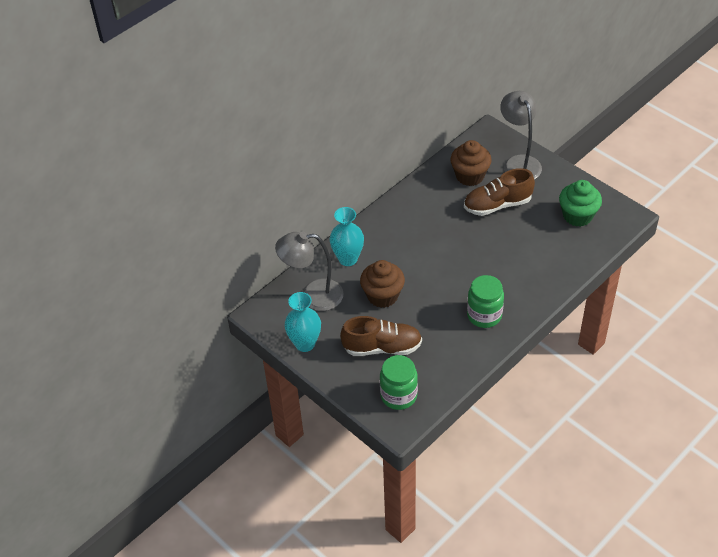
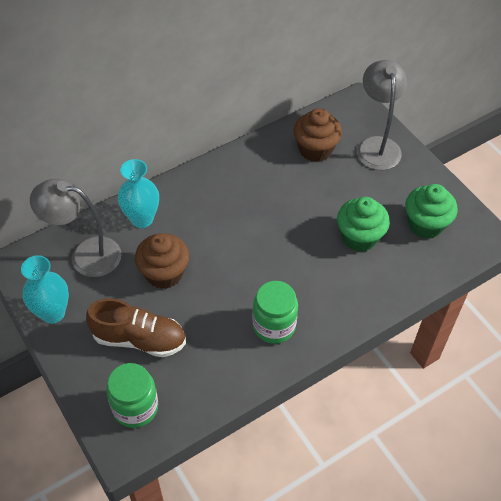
camera: 10 degrees right, 5 degrees up
brown shoe [464,168,535,216] -> none
none -> green cupcake [337,197,390,252]

